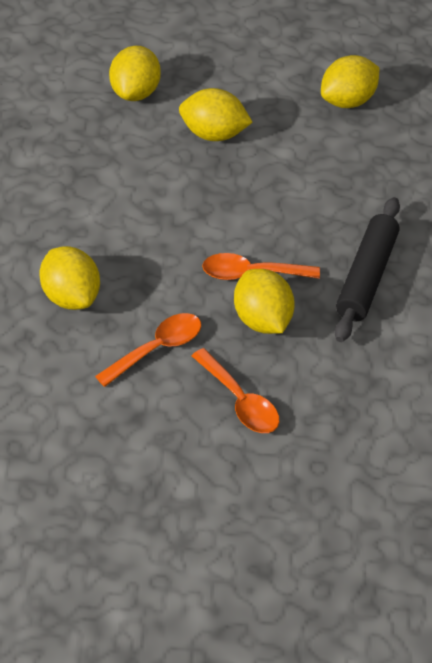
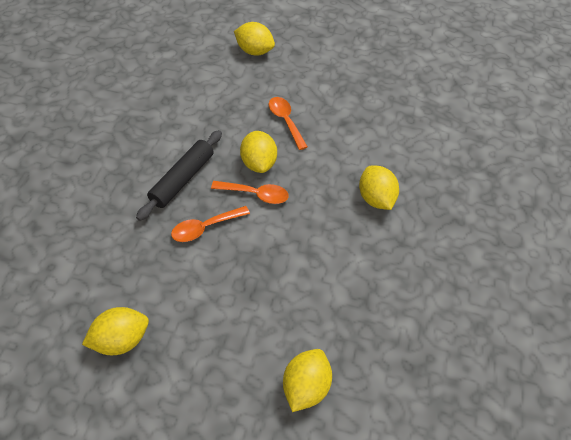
camera: 170 degrees left, 5 degrees up
orange spoon [95,313,201,387] -> orange spoon moved to [171,206,250,242]
yellow lemon [179,88,253,141] -> yellow lemon moved to [234,22,275,56]

